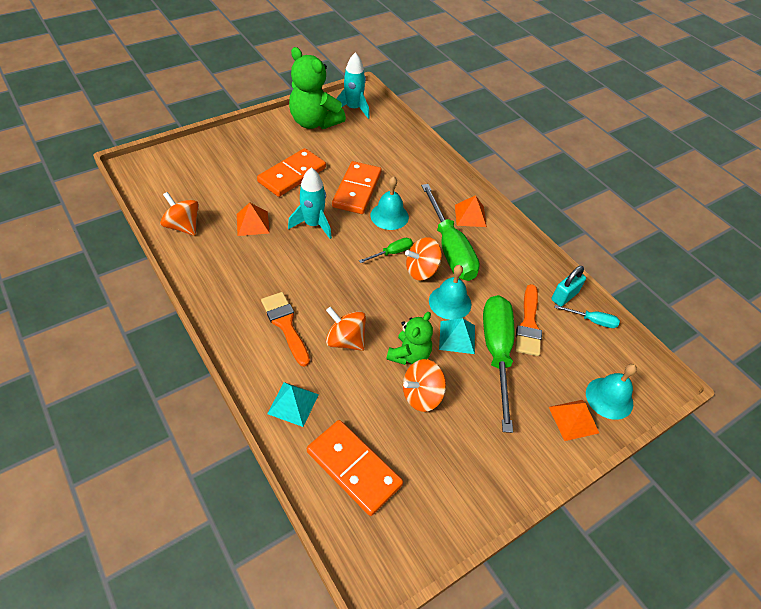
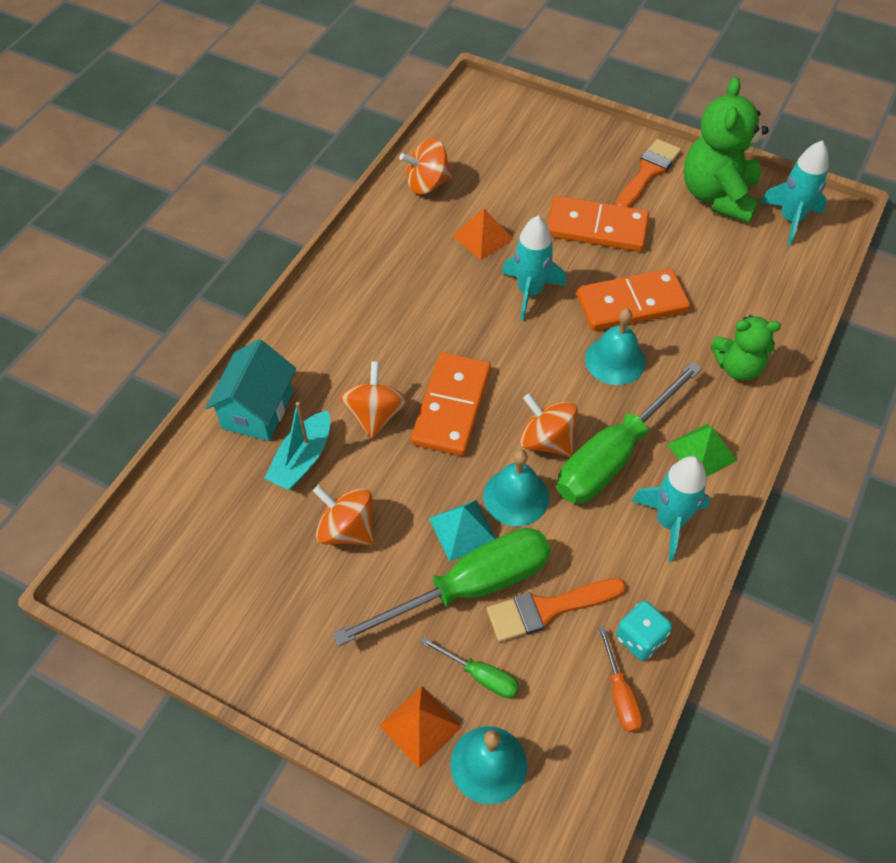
camera: 65 degrees right, 5 degrees up
orange spinning top [160,192,199,236] -> orange spinning top turned 120 degrees counterclockwise [399,139,452,195]
orange brush [261,292,310,367] -> orange brush moved to [616,139,681,207]
turquoise pyramid [267,382,319,427] -> turquoise house [205,339,296,441]
orange domino [307,420,403,516] -> orange domino moved to [411,352,491,456]
green screwdriver [359,238,413,263] -> green screwdriver moved to [421,637,519,698]
green teddy bear [386,312,433,365] -> green teddy bear moved to [711,315,781,381]
orange pyramid [455,195,487,227] -> green pyramid [667,424,737,477]
turquoise padlock [551,266,586,307] -> turquoise dice [616,601,672,661]
turquoise screwdriver [555,305,620,328] -> orange screwdriver [598,627,642,732]
none -> turquoise boat [264,402,330,490]
none -> turquoise rocket [632,456,710,562]

